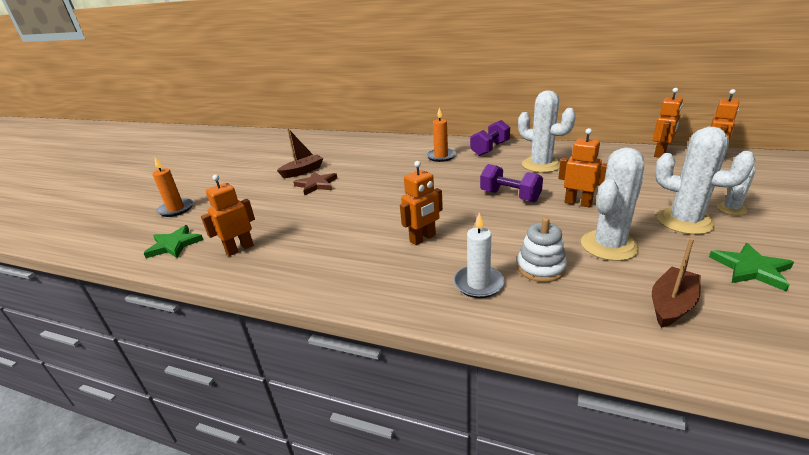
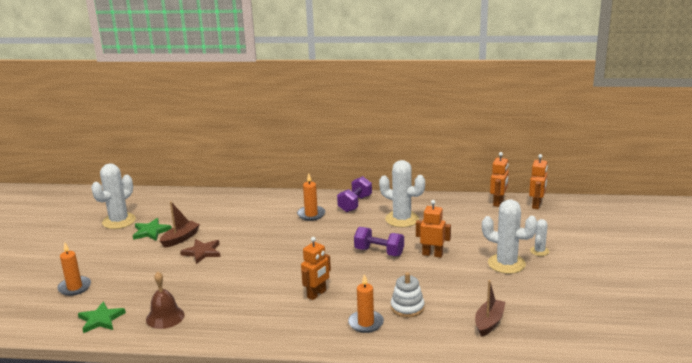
camera: 15 degrees left, 5 degrees down
orange robot [201,175,255,256] -> brown bell [146,272,185,329]
white candle [453,213,504,298] -> orange candle [348,274,384,333]
white cactus [581,147,644,261] -> white cactus moved to [91,163,136,229]
green star [709,243,794,292] -> green star moved to [133,218,172,241]

